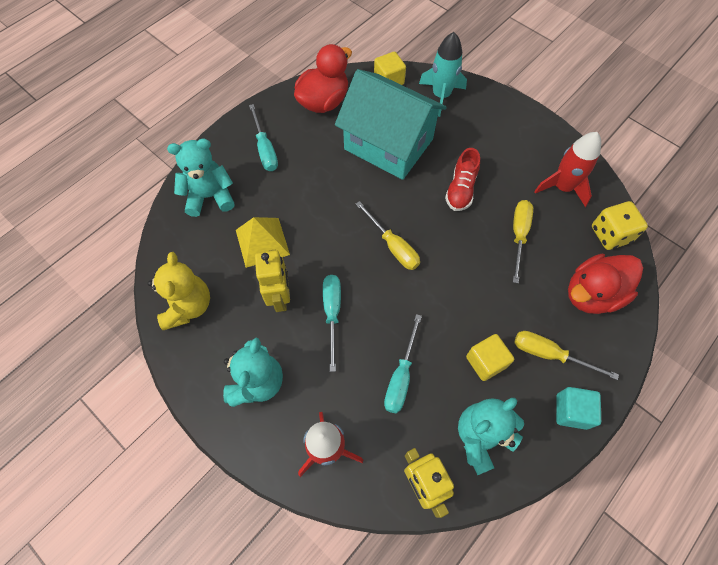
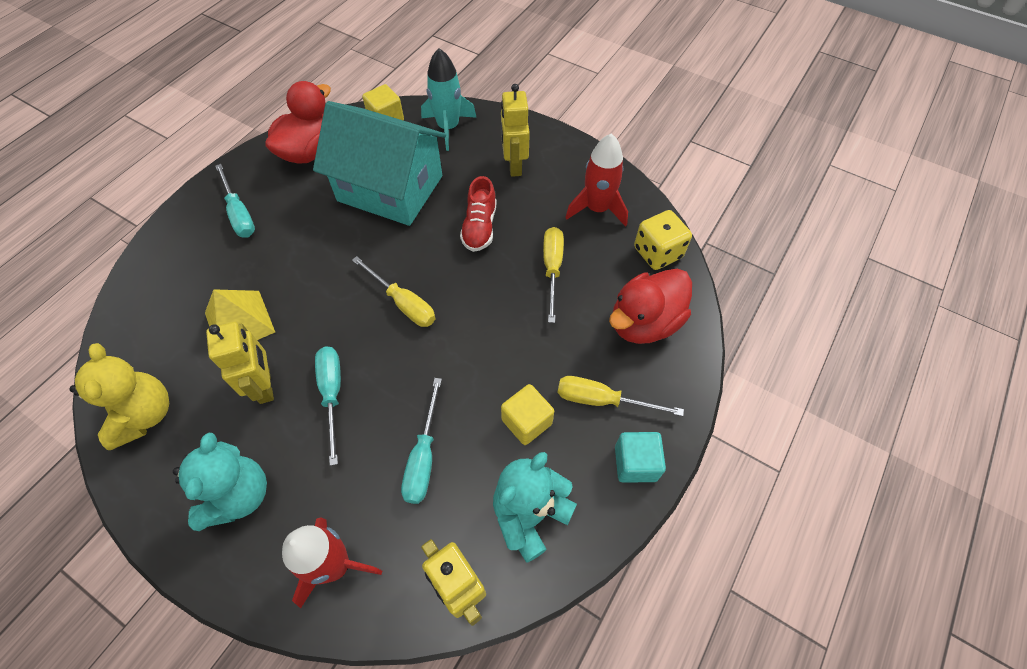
camera: 10 degrees left, 5 degrees down
turquoise teddy bear [167,139,235,217] -> none
none -> yellow robot [501,84,530,177]

